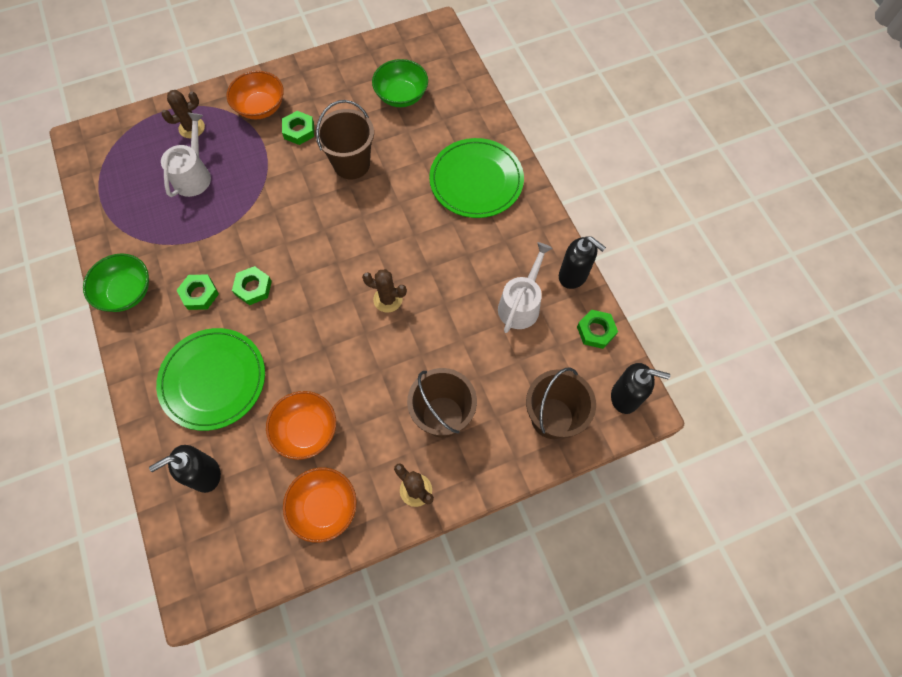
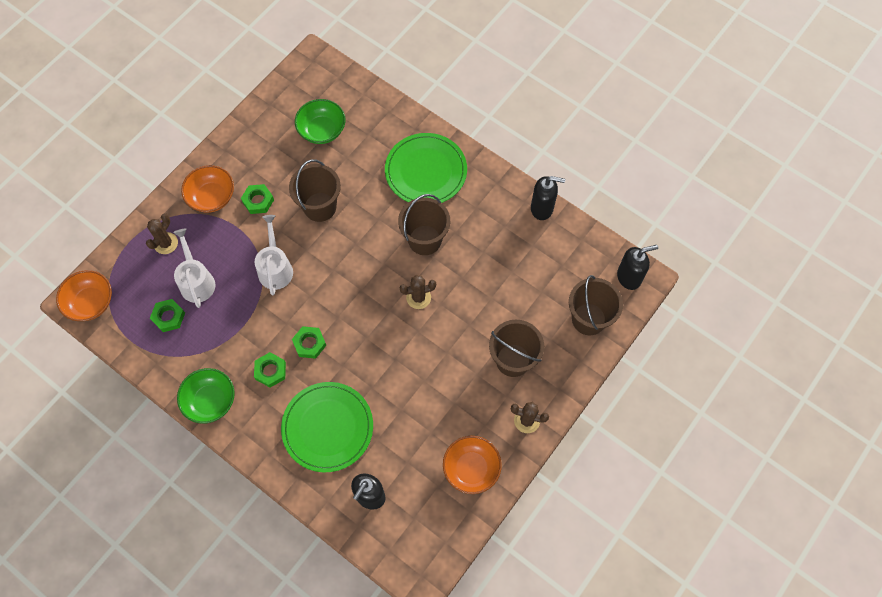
camera: 30 degrees left, 0 degrees up
orange bowl [266,391,336,460] -> orange bowl moved to [56,270,112,321]
white watering can [498,242,553,333] -> white watering can moved to [255,215,293,296]
green nut [577,310,618,349] -> green nut moved to [150,299,185,332]
none -> brown bucket [398,194,450,255]

